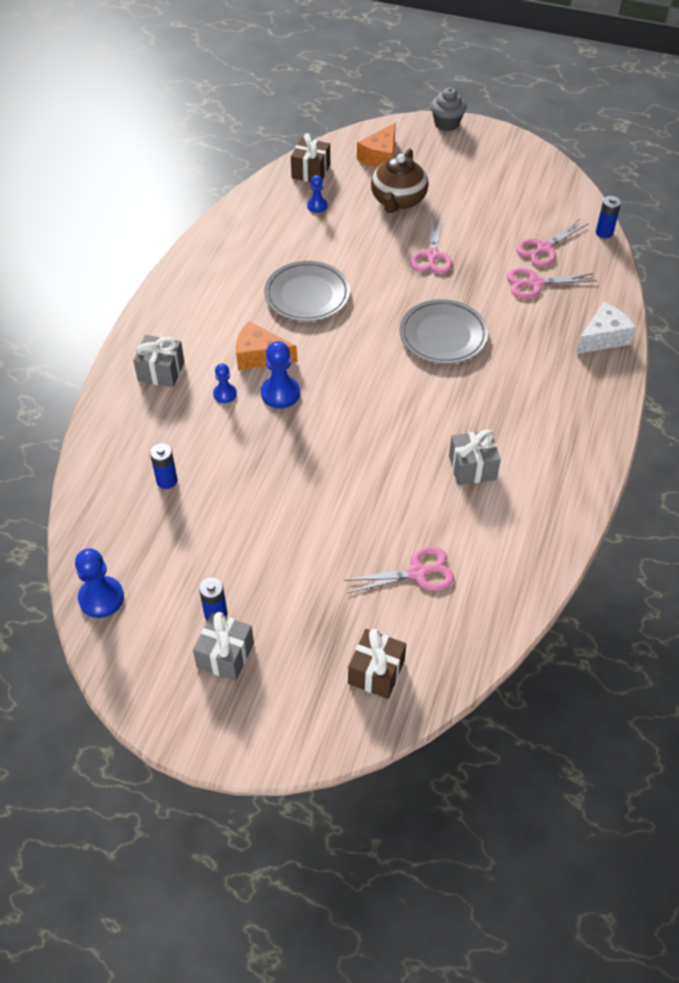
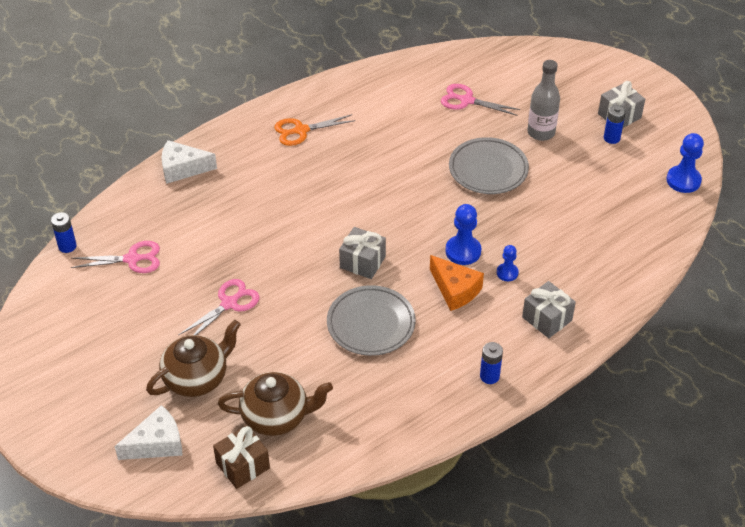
camera: 145 degrees left, 5 degrees down
blue battery [150,444,177,489] -> blue battery moved to [480,342,503,384]
blue pawn [307,175,327,213] -> brown teapot [218,372,333,436]
brown gift [348,629,406,699] -> none
orange cheese [357,123,396,168] -> white cheese [115,405,183,460]
grey plate [400,299,488,364] -> grey plate moved to [449,137,529,194]
grey cupcake [431,87,466,131] -> none
grey gift [449,429,501,485] -> grey gift moved to [339,227,386,279]
pink scissors [507,268,597,298] -> none
none -> orange scissors [274,114,356,146]
none -> grey bottle [527,60,560,141]

